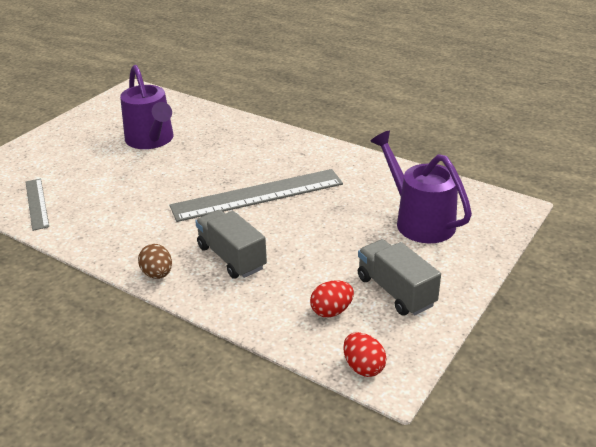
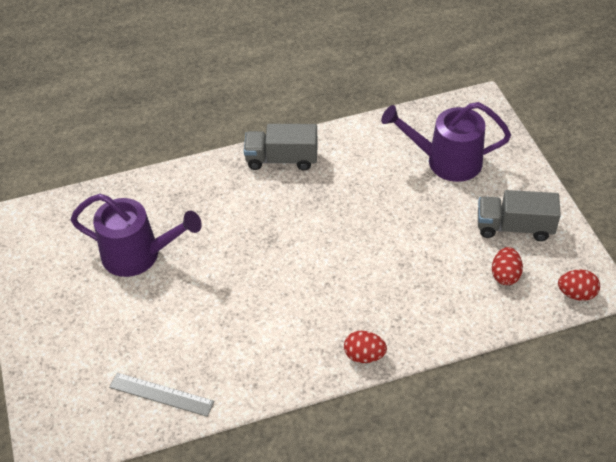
camera: 50 degrees left, 15 degrees up
brown egg [138,244,172,279] -> red egg [344,331,387,363]
grey ruler [170,169,343,222] -> none
grey truck [195,210,267,279] -> grey truck moved to [244,124,318,170]

